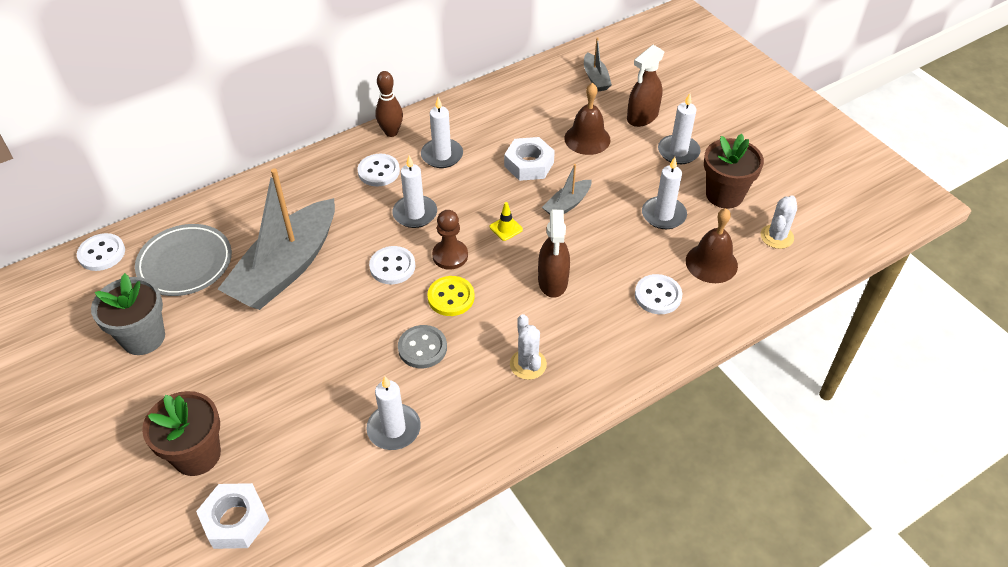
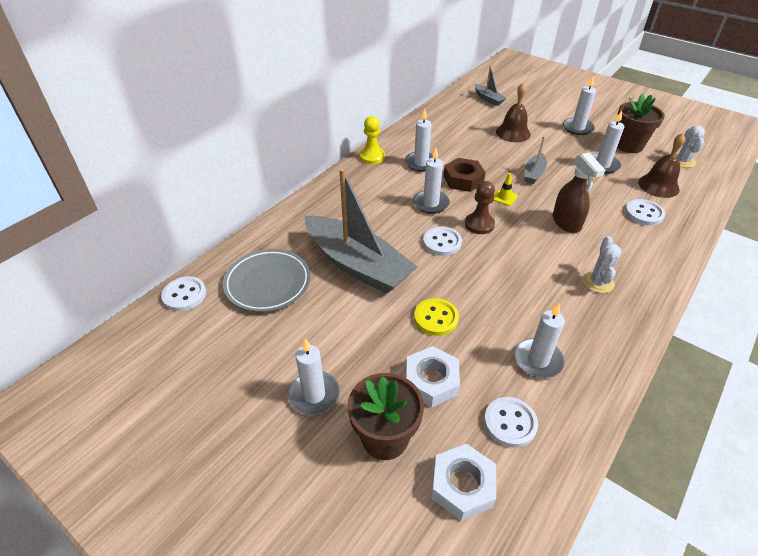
camera: 20 degrees left, 5 degrees down
grey flower pot [91,273,165,355] -> none
grey boat [217,168,335,310] -> grey boat turned 60 degrees counterclockwise [305,168,417,294]
white button [358,154,400,187] -> white button moved to [484,397,538,448]
brown bowling pin [375,71,403,137] -> yellow pawn [360,116,385,164]
grey button [398,325,447,368] -> none
yellow button [427,276,474,316] -> yellow button moved to [414,298,459,336]
white nut [504,137,555,181] -> white nut moved to [406,346,460,408]
white cactus [510,314,547,380] -> white cactus turned 45 degrees clockwise [583,236,621,293]
brown spray bottle [627,45,664,127] -> none
none -> white candle [288,338,340,415]
none -> brown nut [443,158,486,192]

